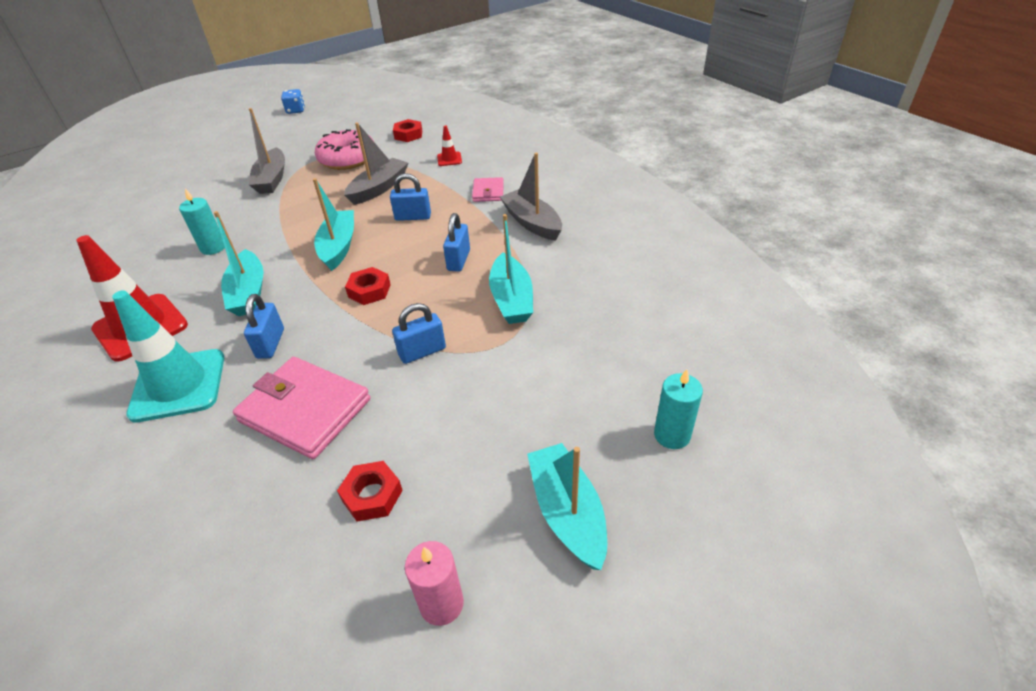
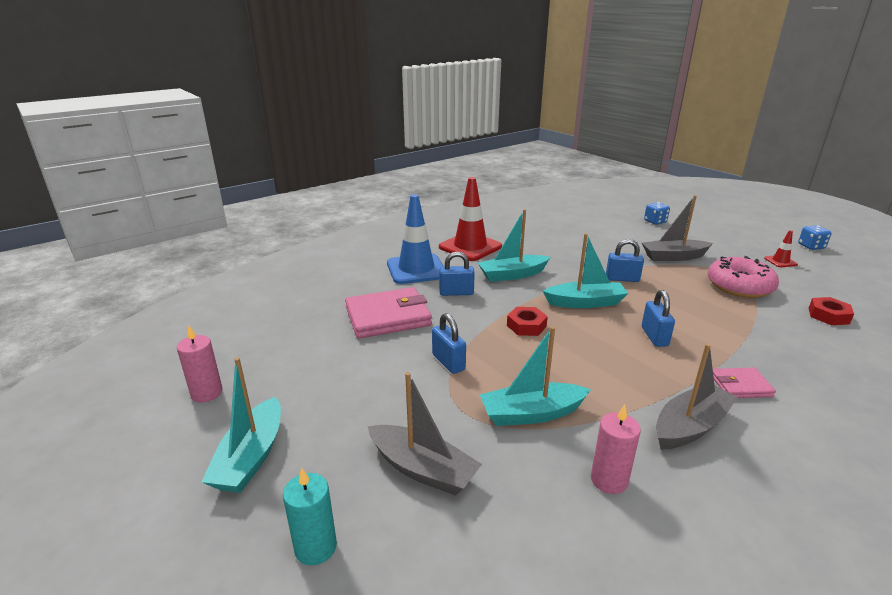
camera: 85 degrees right, 15 degrees down
turquoise traffic cone [112,290,224,423] -> blue traffic cone [387,194,444,284]
turquoise candle [179,189,225,255] -> none
pink wallet [233,357,370,459] -> pink wallet turned 45 degrees clockwise [345,287,432,339]
red nut [337,461,403,522] -> none
grey boat [344,122,408,205] -> grey boat moved to [368,372,482,496]
red traffic cone [437,126,462,166] -> red traffic cone moved to [764,230,798,267]
blue padlock [443,213,470,272] -> blue padlock moved to [606,239,644,282]
turquoise boat [527,443,607,570] -> turquoise boat turned 120 degrees clockwise [201,357,281,493]
none -> pink candle [591,405,641,494]
none -> blue dice [644,202,670,225]

